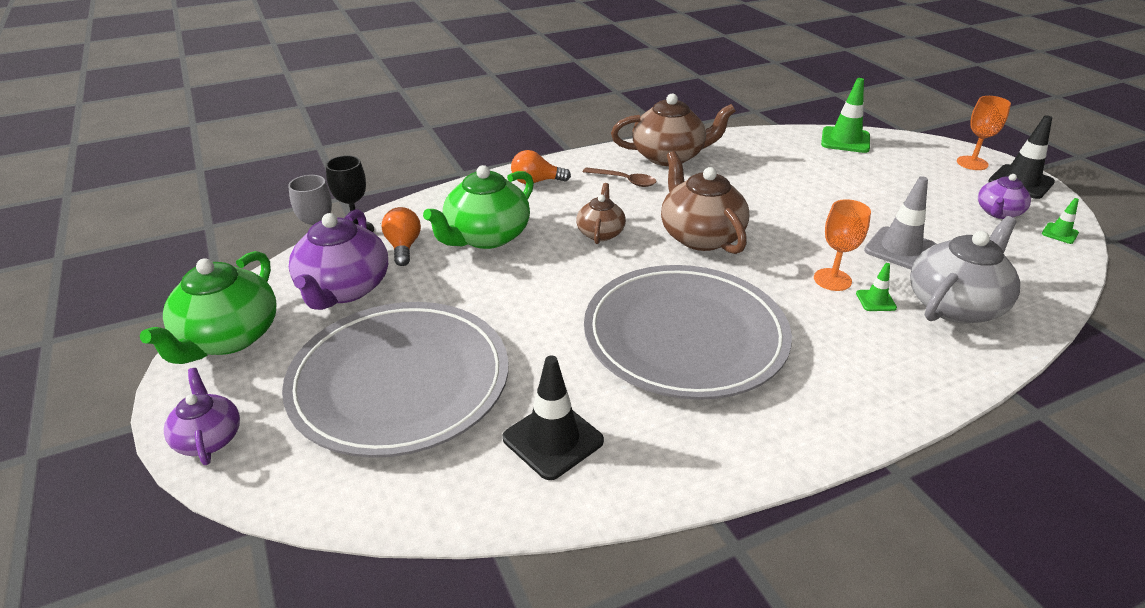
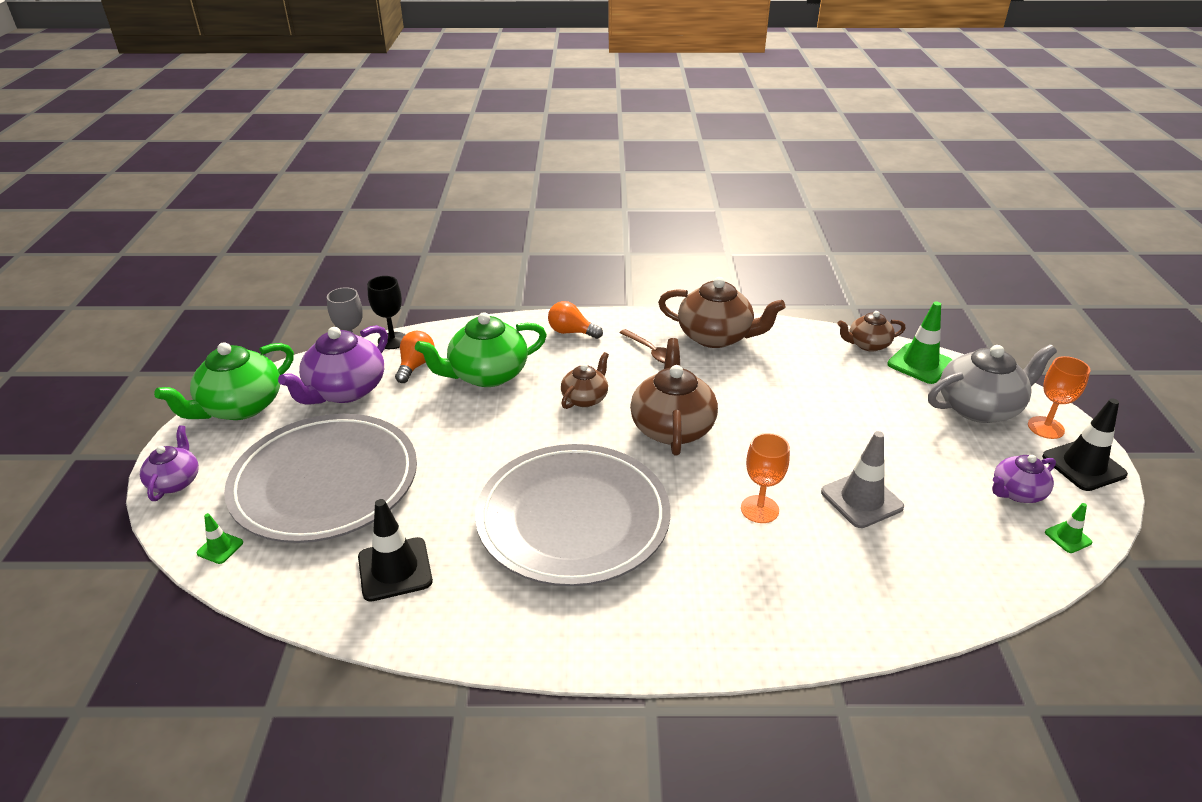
camera: 25 degrees right, 0 degrees up
green traffic cone [856,263,897,311] -> green traffic cone moved to [197,513,243,564]
grey teapot [910,216,1020,324] -> grey teapot moved to [928,344,1057,423]
none -> brown teapot [837,311,906,352]

